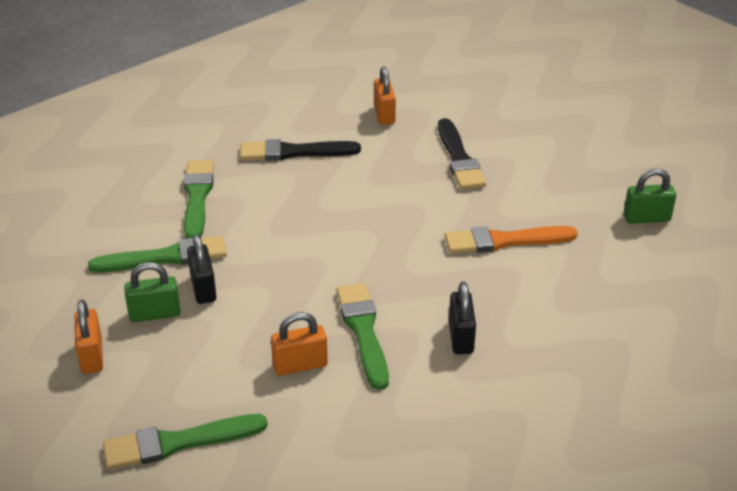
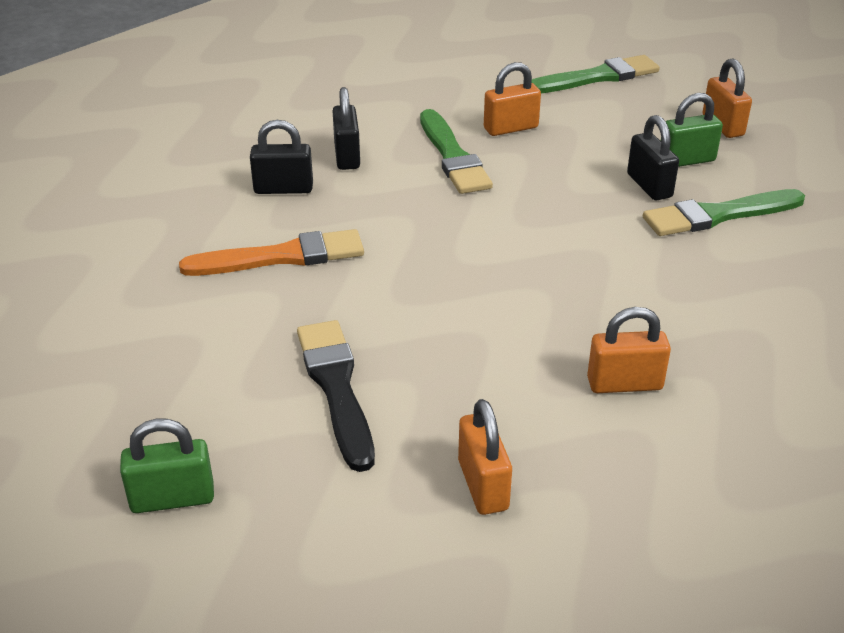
camera: 175 degrees right, 0 degrees up
green brush [184,160,214,238] -> none
black brush [240,139,361,161] -> orange padlock [587,307,671,393]
green padlock [624,168,676,224] -> green padlock moved to [120,418,214,513]
none -> black padlock [250,120,313,194]

